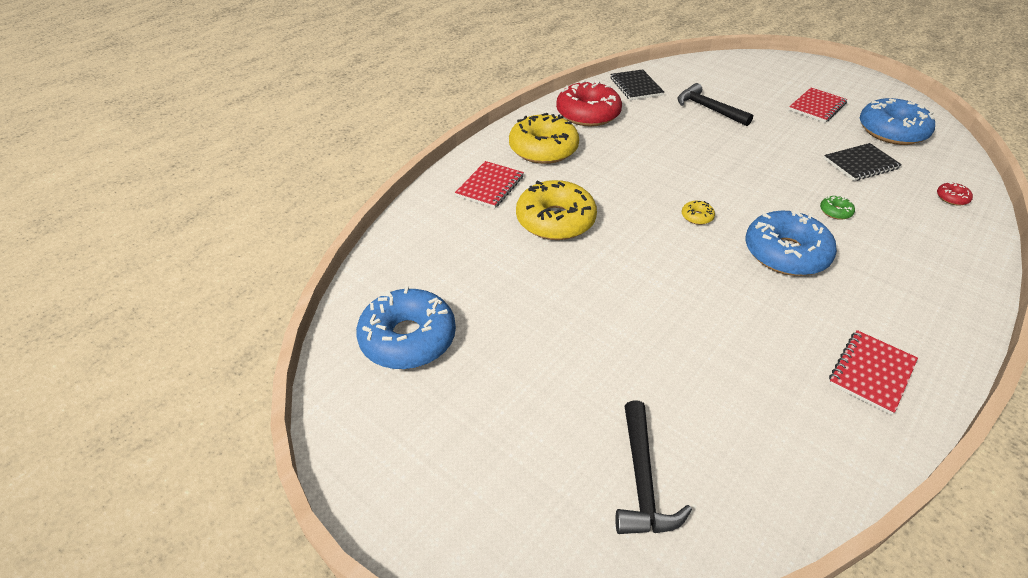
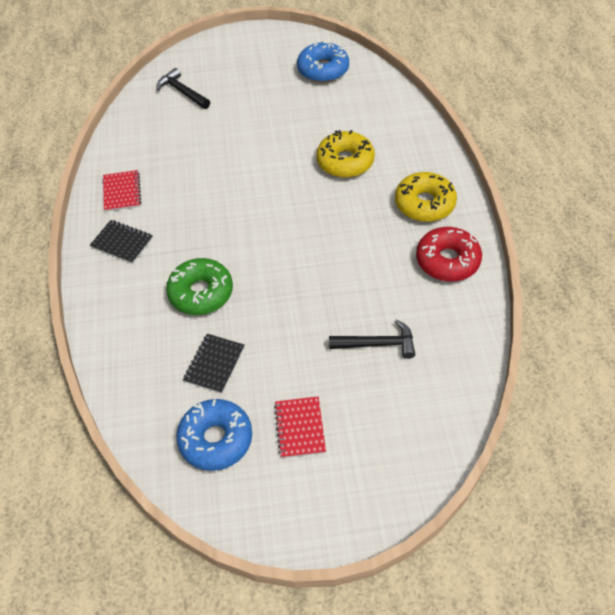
camera: 135 degrees right, 10 degrees up
red notebook [455,161,524,208] -> none
black notebook [610,69,664,100] -> black notebook moved to [90,220,153,264]
yellow donut [682,201,715,225] -> none
blue donut [745,210,837,276] -> none
green donut [820,196,855,220] -> green donut [166,258,233,315], size x2.45
red donut [937,182,973,206] -> none

